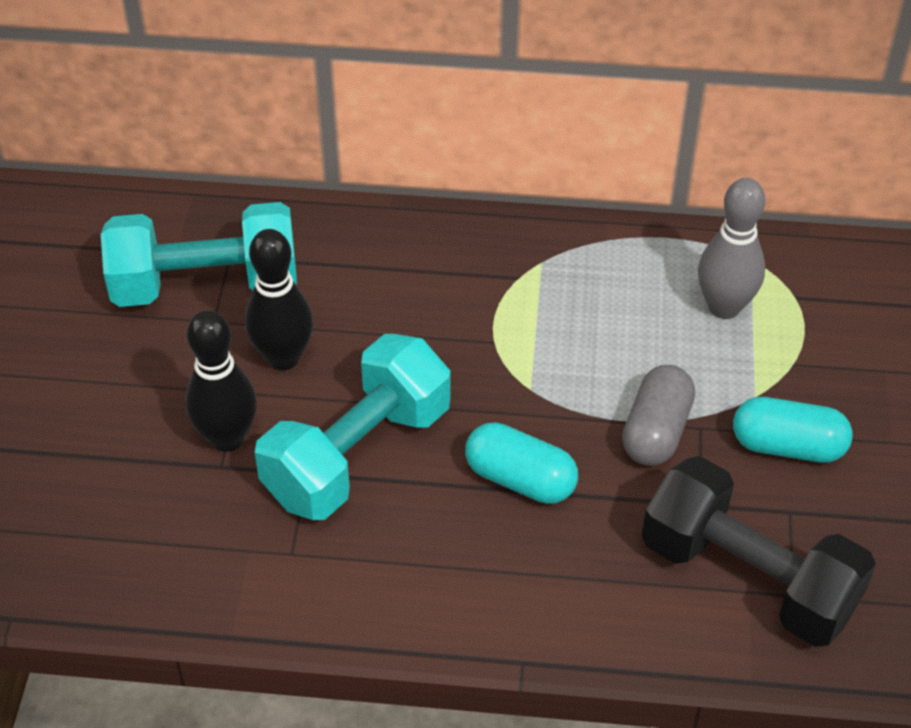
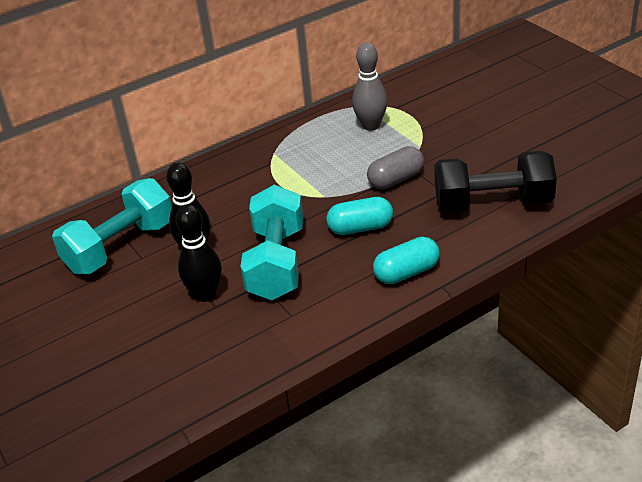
camera: 35 degrees left, 10 degrees down
grey capsule [622,365,695,466] -> grey capsule turned 75 degrees clockwise [367,146,424,189]
turquoise capsule [733,397,853,463] -> turquoise capsule moved to [373,237,440,284]

